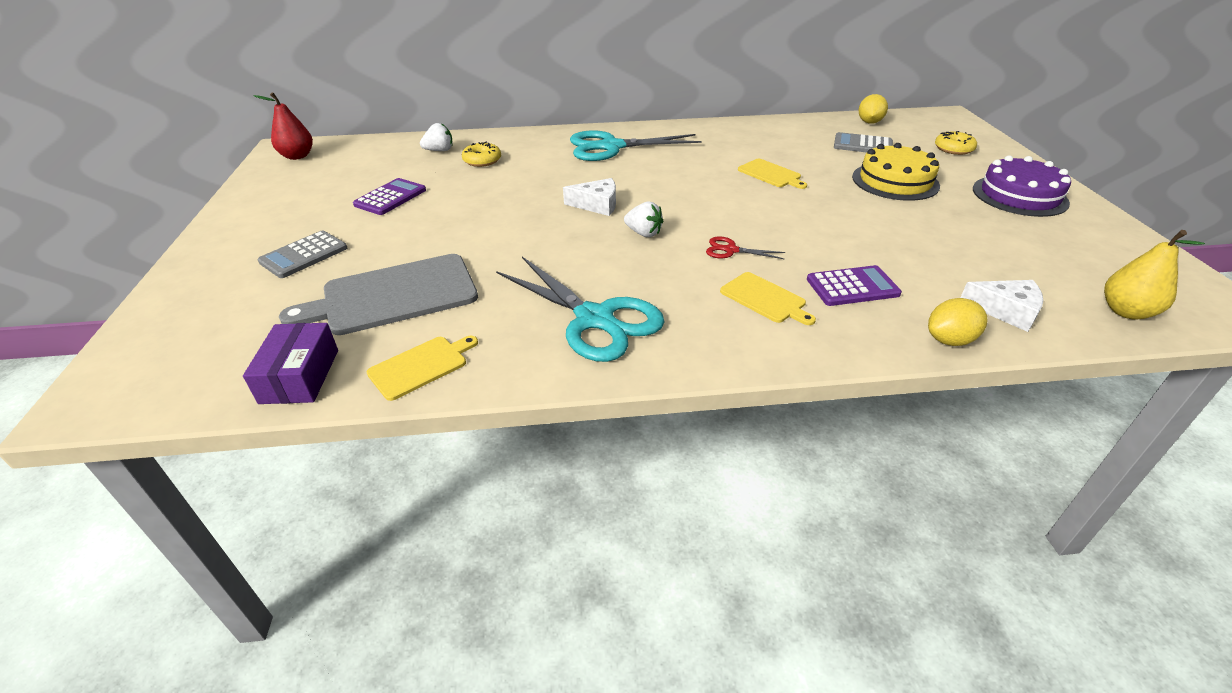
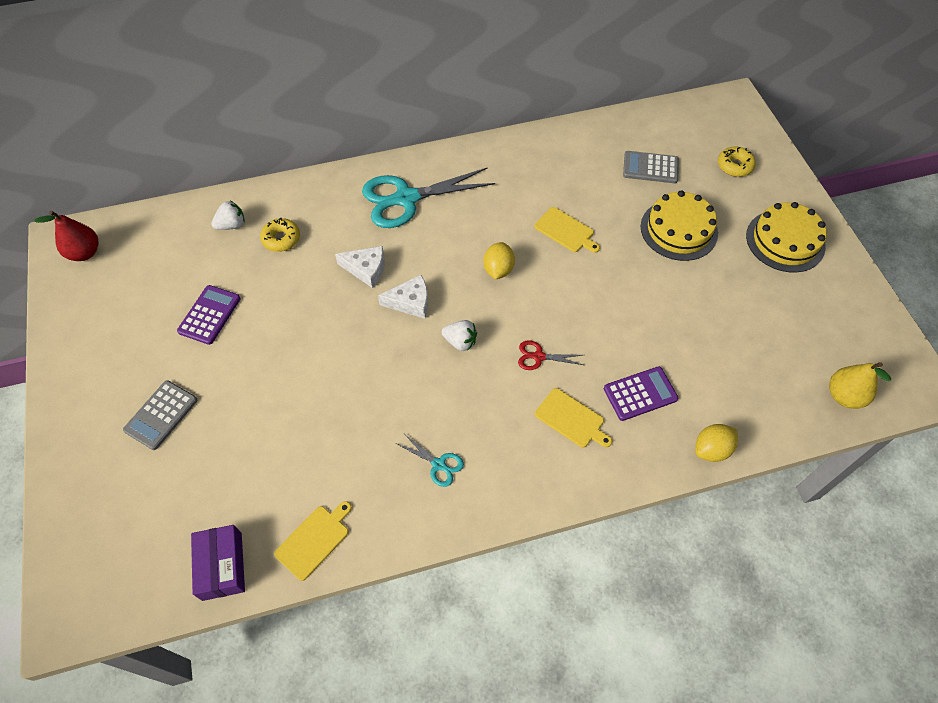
camera: 10 degrees left, 20 degrees up
grey cutting board [279,254,478,335] -> none
turquoise scissors [496,257,665,362] -> turquoise scissors [397,435,464,487], size x0.44
yellow lemon [859,94,888,124] -> yellow lemon moved to [483,242,515,280]
white cheese [960,280,1043,332] -> white cheese moved to [335,246,385,288]
purple cake [973,155,1071,217] -> yellow cake [746,202,827,272]

